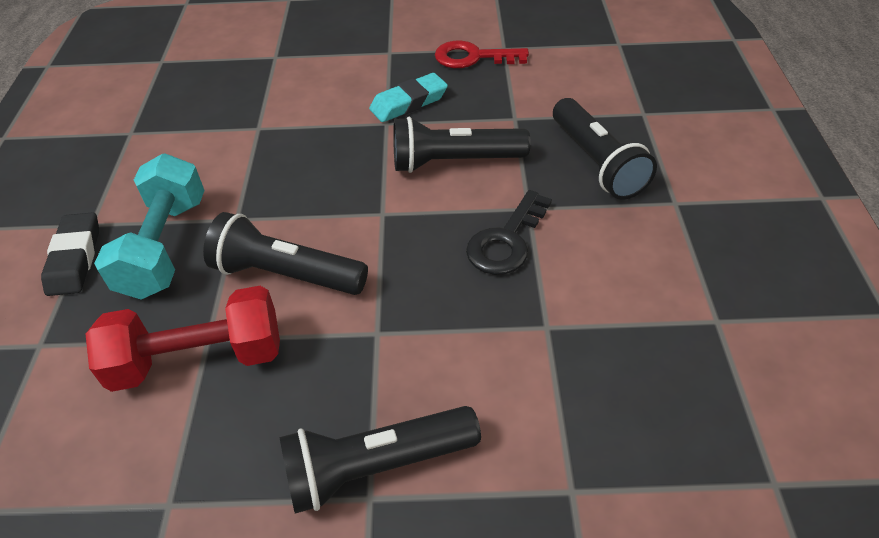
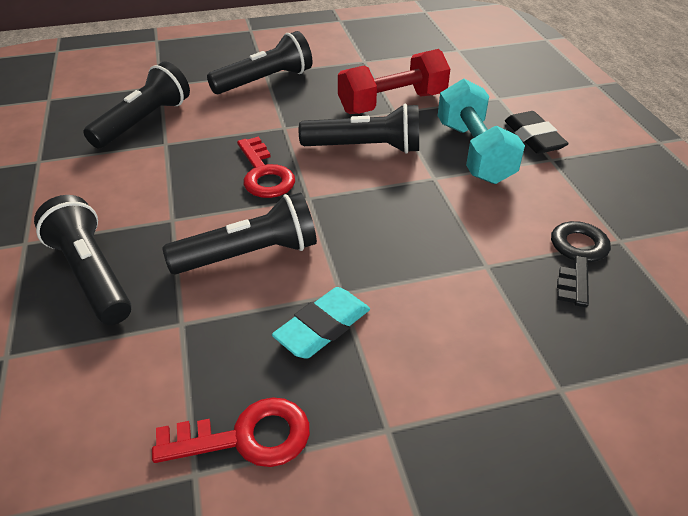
camera: 165 degrees right, 5 degrees down
black key [466,190,552,275] -> black key moved to [551,221,611,307]
none -> black flashlight [83,61,190,149]
none -> red key [237,136,295,198]

